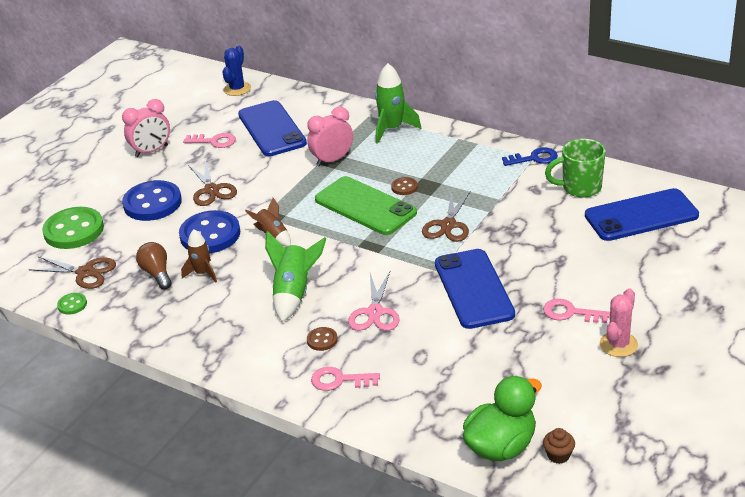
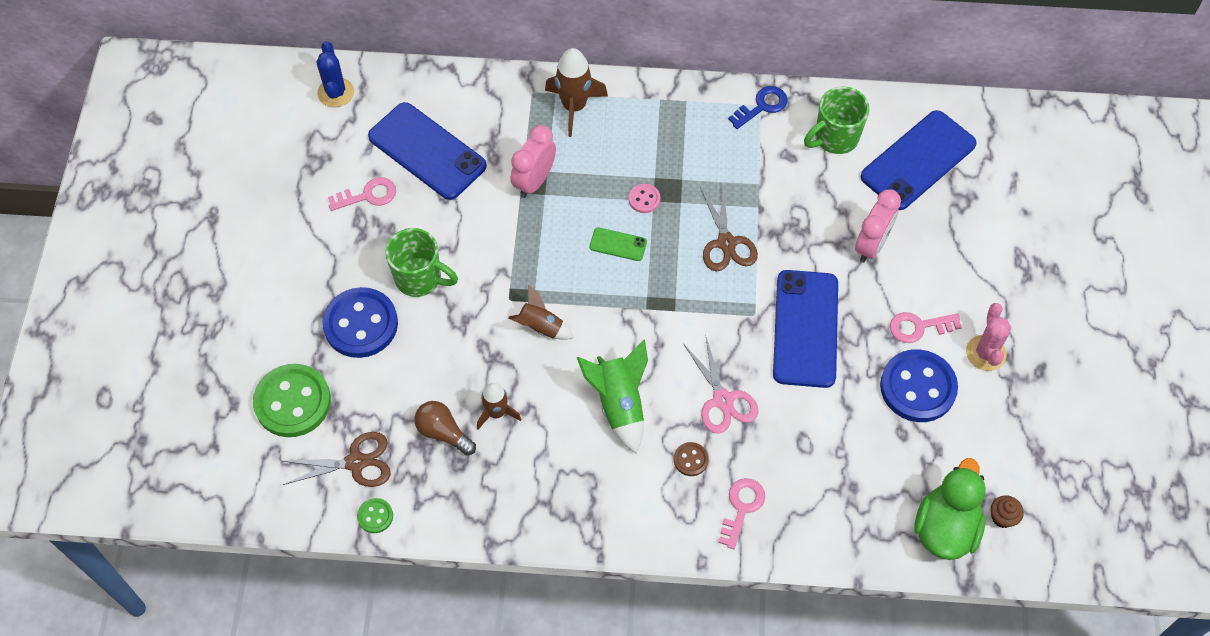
camera: 30 degrees left, 25 degrees up
pink clock [122,99,170,157] -> pink clock moved to [855,189,901,263]
blue button [179,210,240,253] -> blue button moved to [880,349,958,422]
brown scissors [188,160,237,206] -> green mug [385,228,458,297]
pink key [311,367,380,391] -> pink key turned 135 degrees clockwise [718,478,765,549]
green phone [315,176,417,235] -> green phone [590,227,647,261], size x0.44
green rocket [375,63,421,144] -> brown rocket [545,48,608,137]
brown button [391,177,418,195] -> pink button [629,184,660,213]
blue phone [435,249,515,329] -> blue phone turned 45 degrees clockwise [773,270,838,388]

